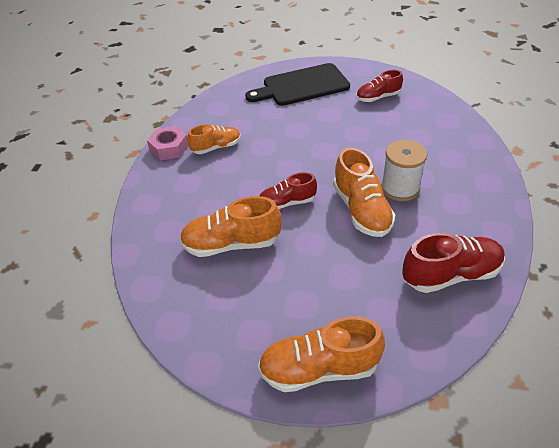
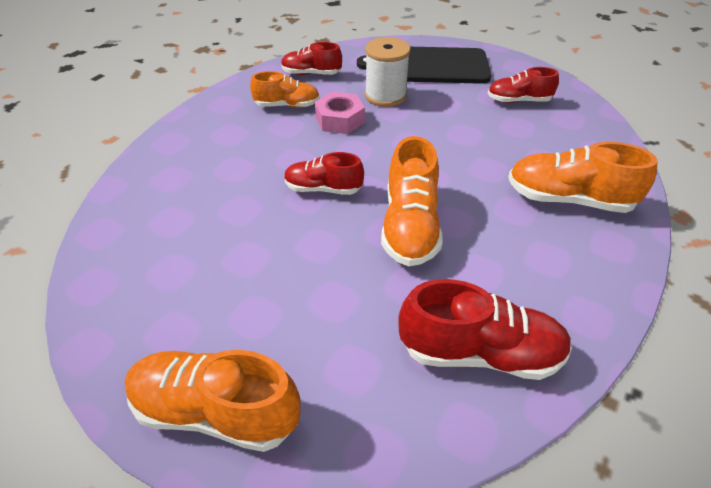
camera: 20 degrees right, 0 degrees up
pink nut [147,126,189,160] -> pink nut moved to [315,92,365,134]
orange shoe [180,196,282,257] -> orange shoe moved to [508,142,658,213]
white spool [381,140,427,201] -> white spool moved to [365,37,411,107]
none -> red shoe [281,42,342,75]

